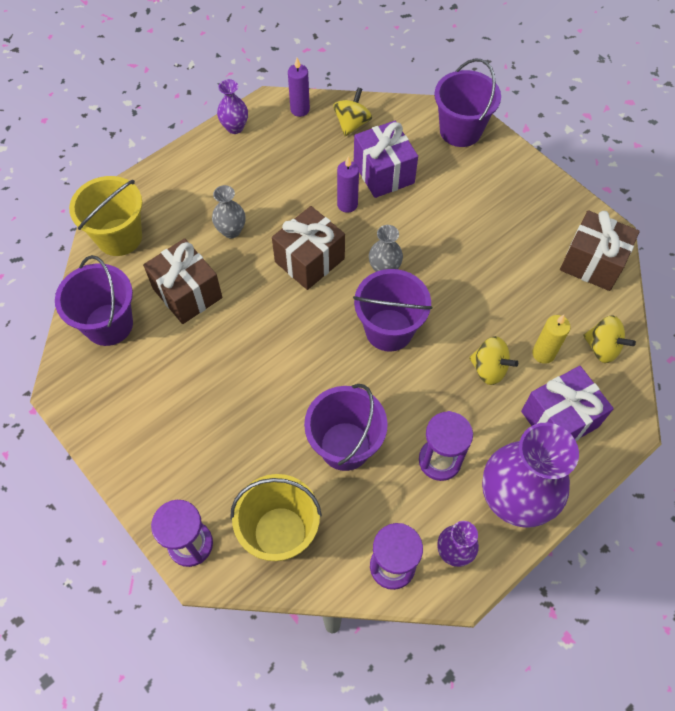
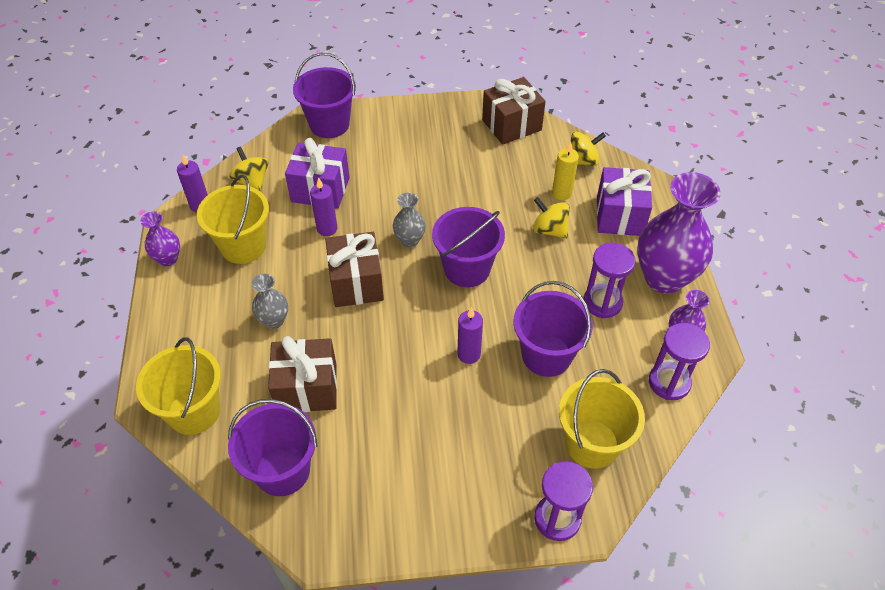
camera: 55 degrees left, 10 degrees down
yellow spinning top [469,336,518,385] -> yellow spinning top turned 120 degrees counterclockwise [533,197,570,238]
none -> yellow bucket [197,174,269,264]
none -> purple candle [457,307,483,364]

